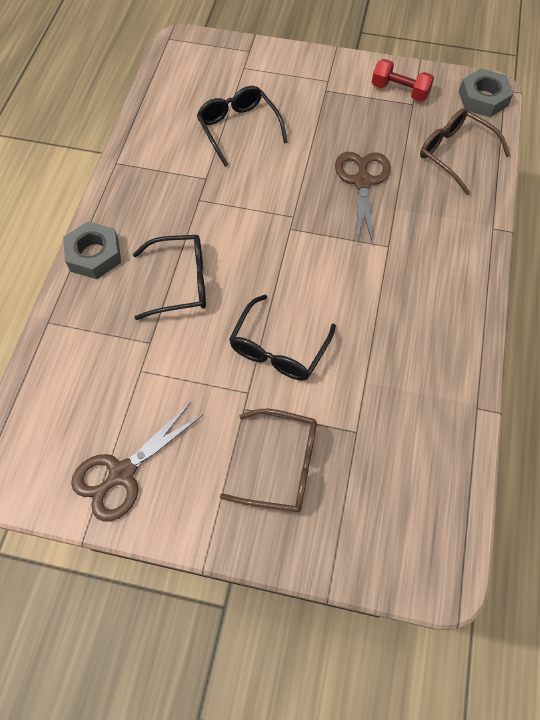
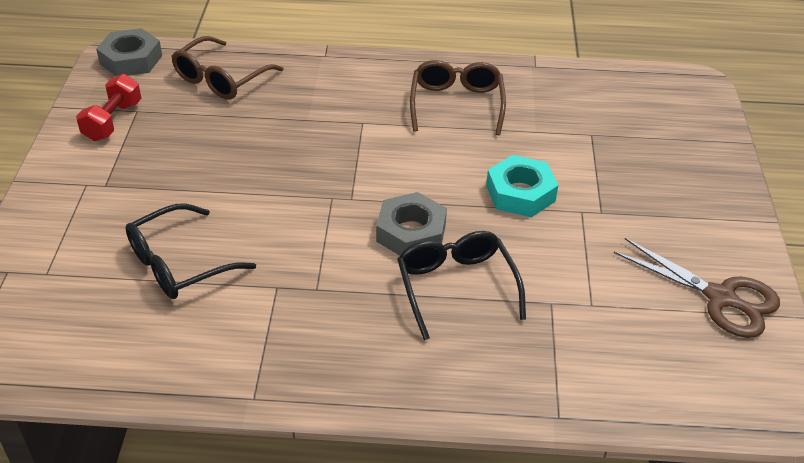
camera: 100 degrees left, 20 degrees down
grey nut [63,221,121,279] -> grey nut moved to [376,192,447,256]
brown glasses [220,409,317,512] -> brown glasses moved to [410,60,506,135]
black glasses [229,295,336,380] -> turquoise nut [486,155,558,217]
brown scissors [335,152,391,245] -> none

